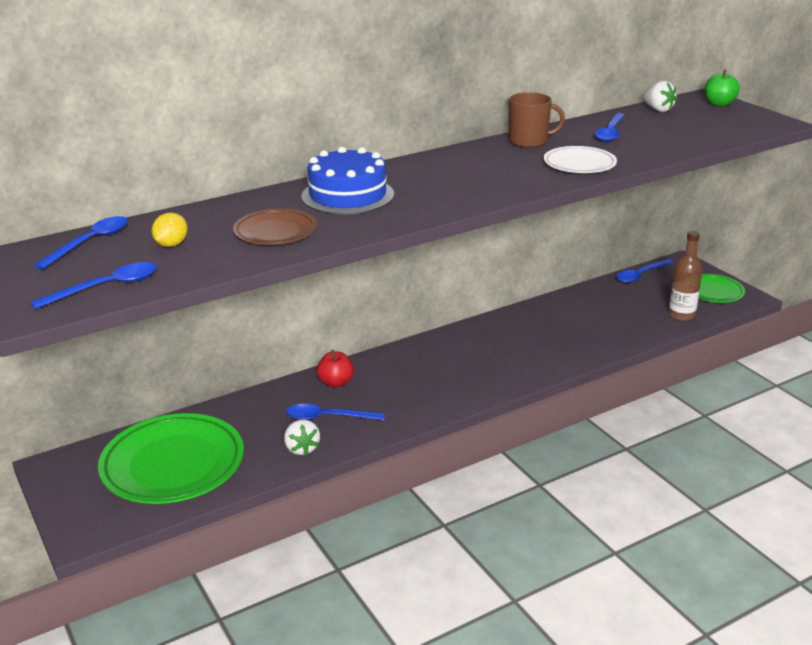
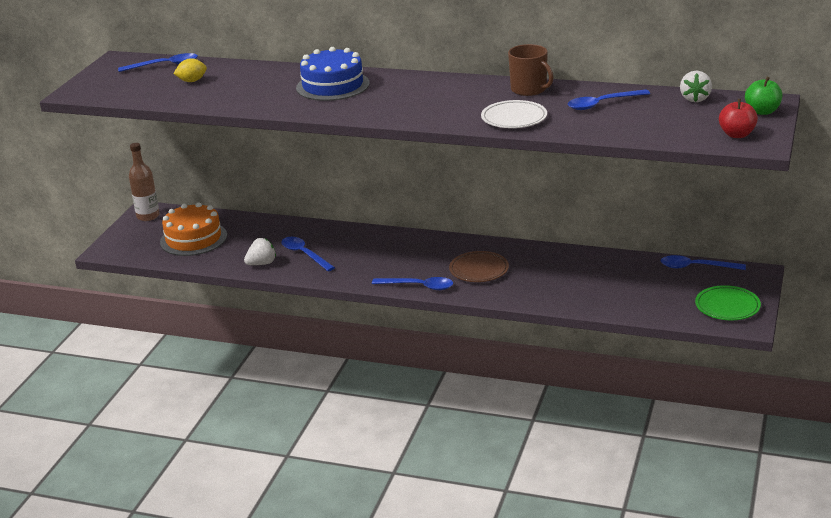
camera: 50 degrees right, 0 degrees up
blue spoon [31,262,157,309] -> blue spoon moved to [372,277,453,290]
green plate [98,413,244,504] -> orange cake [160,202,227,256]
brown plate [233,209,317,245] -> brown plate moved to [449,251,509,282]
white strawberry [284,419,320,455] -> white strawberry turned 150 degrees counterclockwise [244,238,276,265]
red apple [317,350,354,388] -> red apple moved to [719,99,758,138]
brown bottle [668,231,703,321] -> brown bottle moved to [129,143,160,221]

